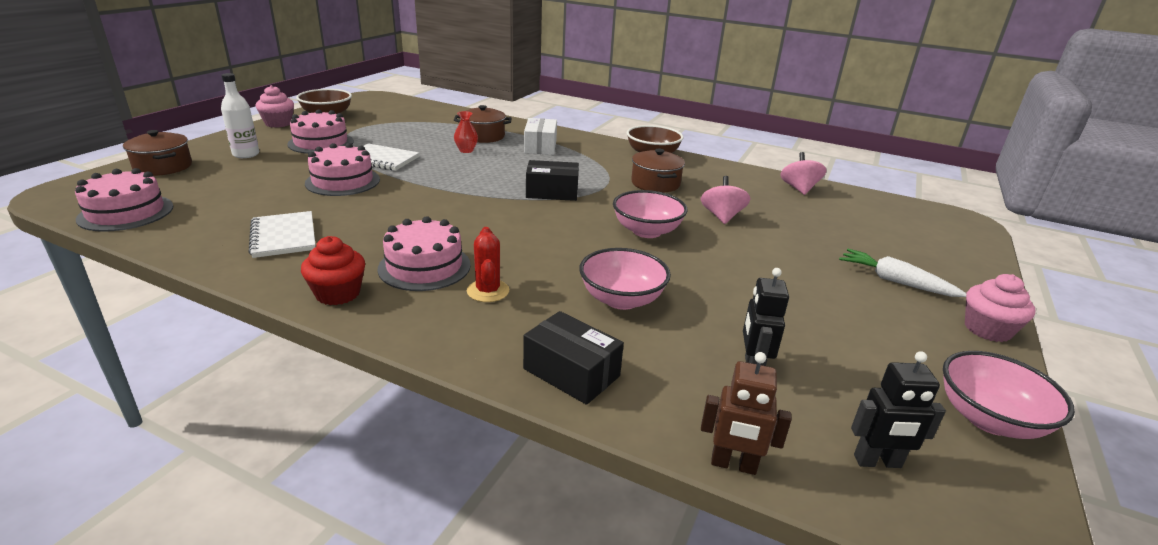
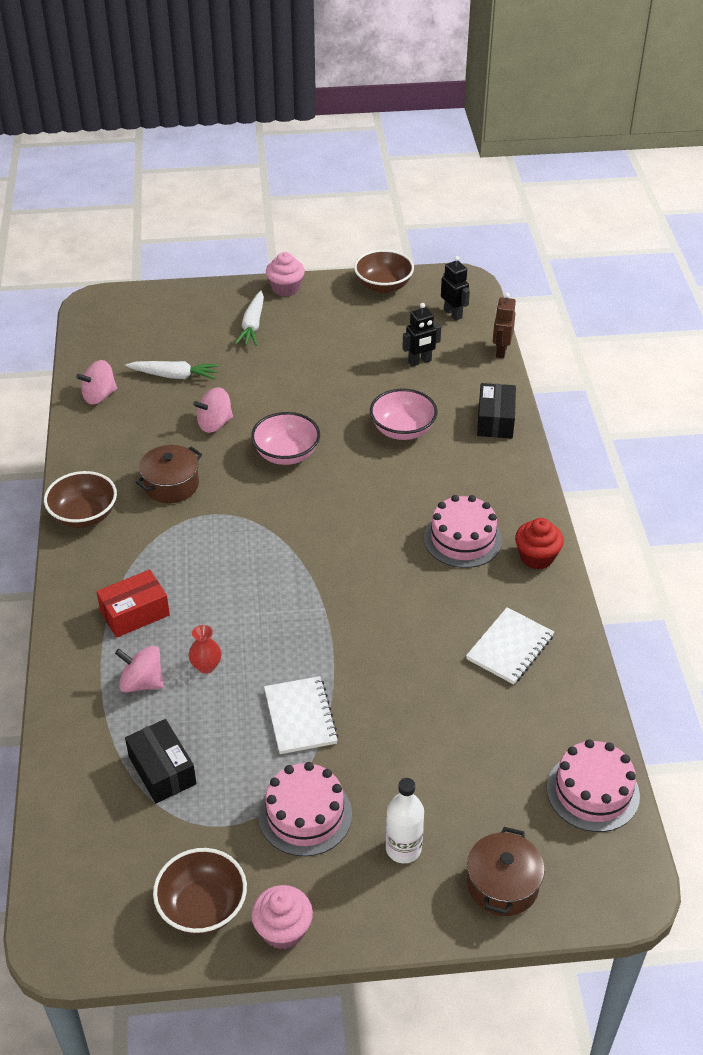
camera: 120 degrees left, 15 degrees up
pink cake [305,143,380,196] -> none
brown pot [454,105,512,143] -> pink spinning top [115,646,164,693]
red cactus [467,227,509,302] -> none
white box [524,118,557,155] -> red box [96,569,170,638]
black box [526,160,579,201] -> black box moved to [125,719,197,803]
brown robot [701,352,792,475] -> brown robot turned 150 degrees counterclockwise [493,293,516,358]
pink bowl [943,351,1075,439] -> brown bowl [354,250,414,293]
none -> white carrot [125,361,219,380]

